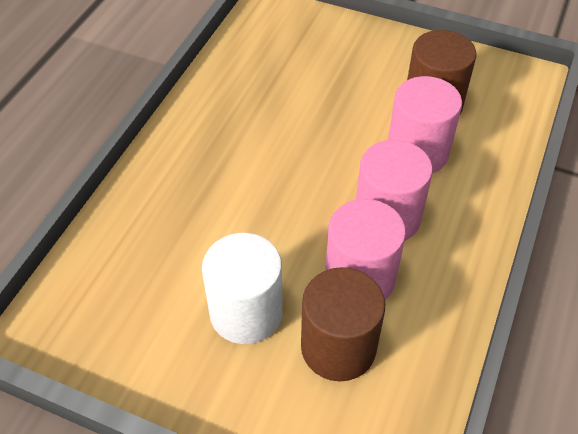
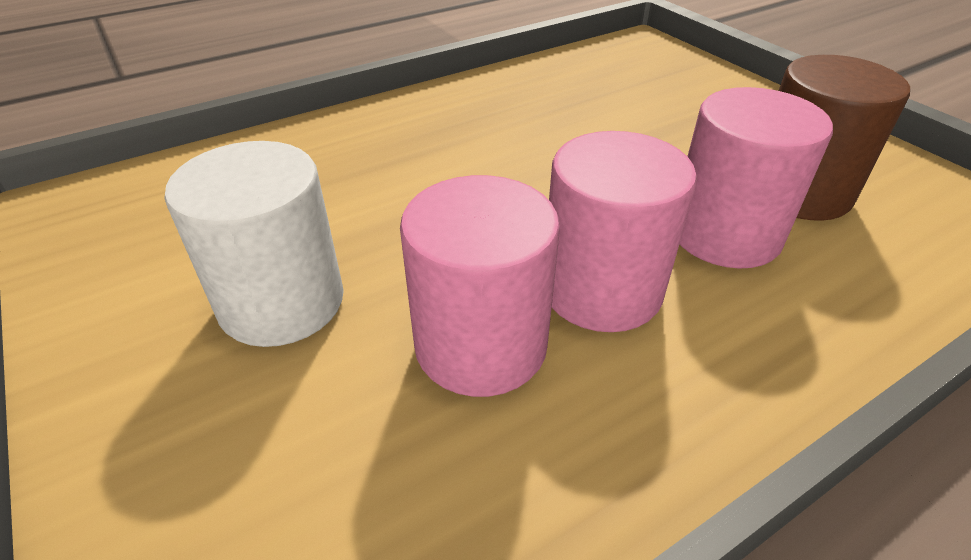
camera: 35 degrees right, 10 degrees down
brown cylinder [301,267,385,381] -> none

